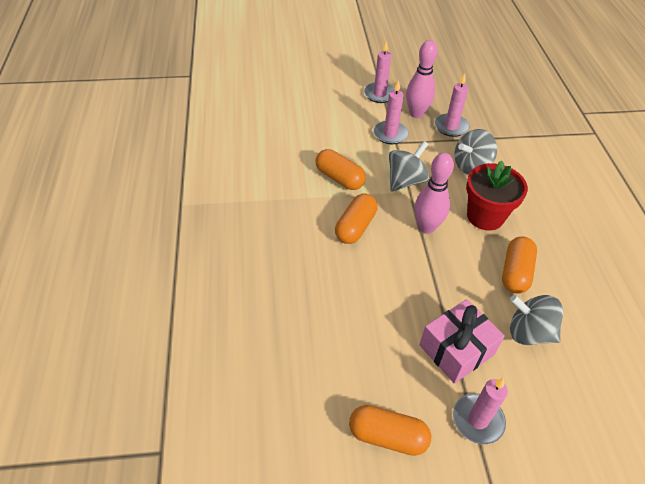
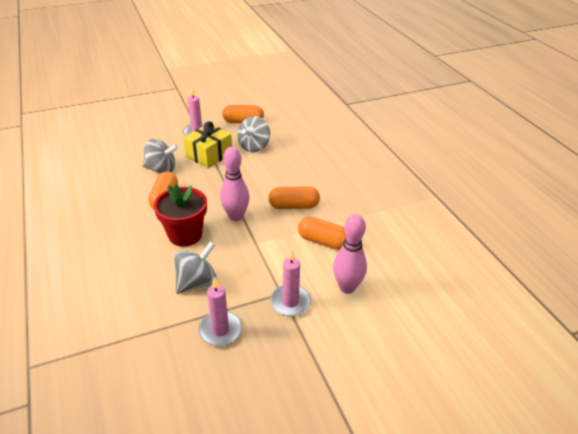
camera: 165 degrees right, 10 degrees down
orange capsule [335,193,378,244] -> orange capsule turned 75 degrees clockwise [268,186,320,209]
pink candle [364,40,395,103] -> none
grey spinning top [389,141,429,191] -> grey spinning top moved to [237,116,270,152]
pink bowling pin [406,40,438,118] -> pink bowling pin moved to [333,214,367,294]
pink gift [419,299,505,384] -> yellow gift [183,121,232,168]

